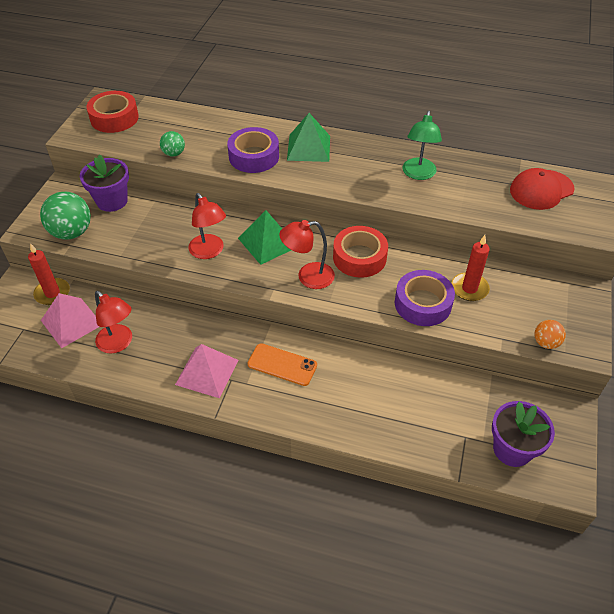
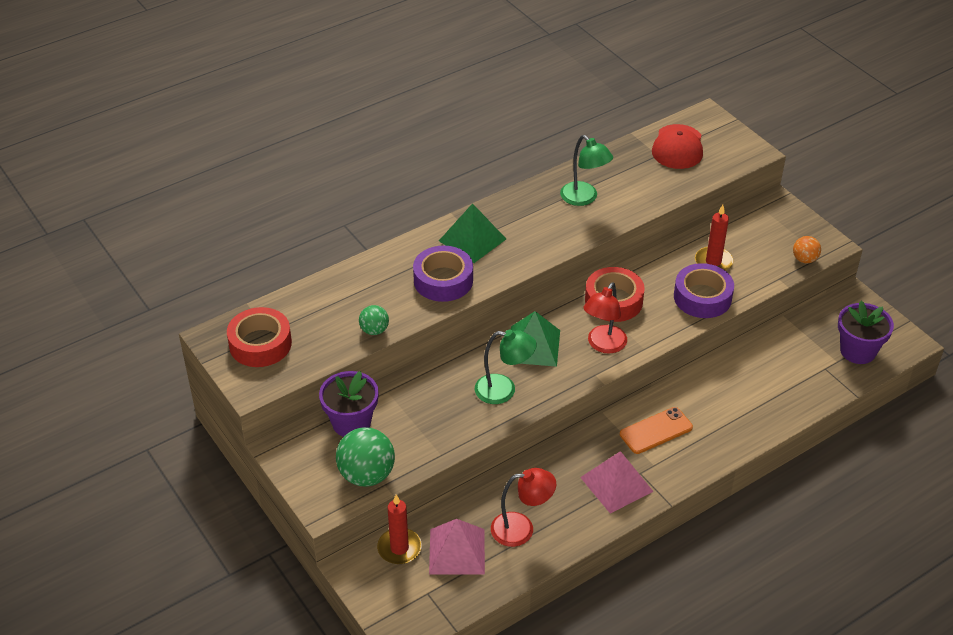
camera: 50 degrees left, 5 degrees down
red lamp [188,193,226,259] -> green lamp [475,329,537,404]

